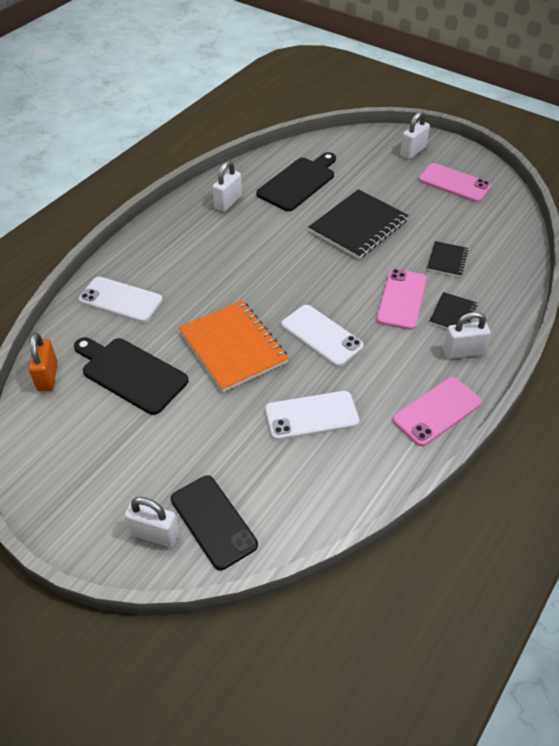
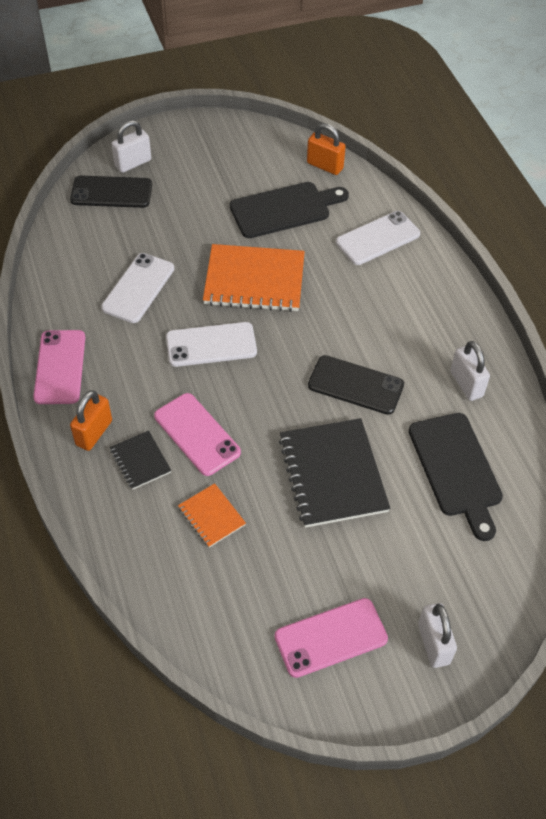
camera: 125 degrees right, 5 degrees up
black notebook [427,241,468,277] -> orange notebook [178,483,246,548]
white padlock [443,312,490,359] -> orange padlock [70,390,112,451]
none -> black phone [308,355,404,415]

